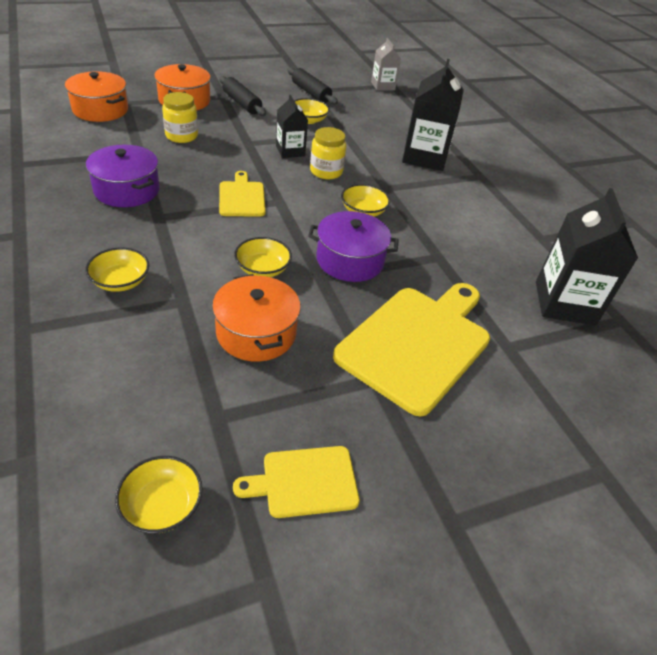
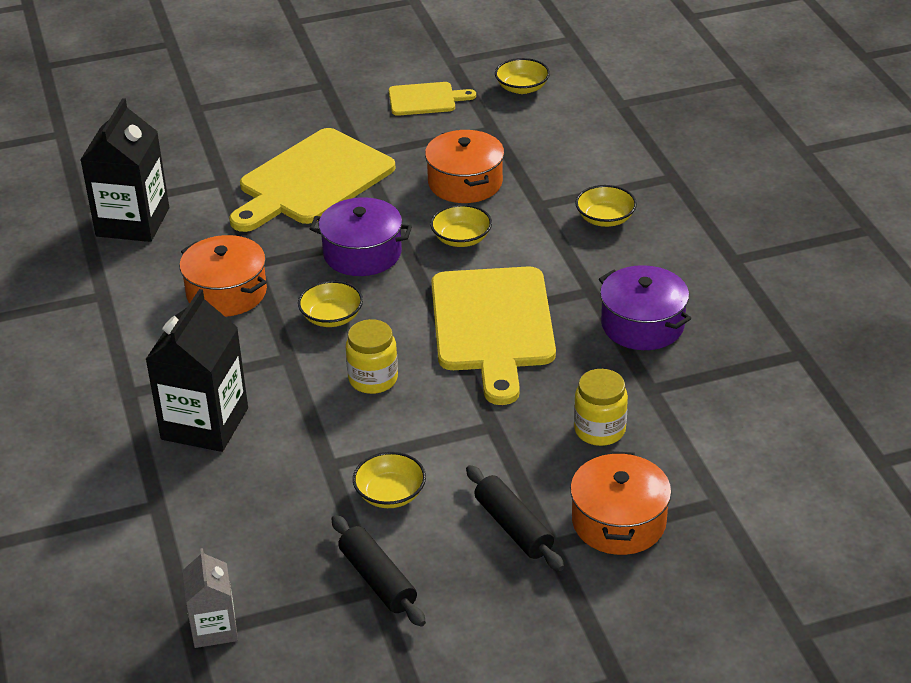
camera: 170 degrees left, 5 degrees down
orange pot [65,71,128,122] -> orange pot moved to [180,235,267,317]
yellow cutting board [219,171,266,217] -> yellow cutting board [431,266,556,405], size x1.95
black carton [276,95,308,158] -> none

